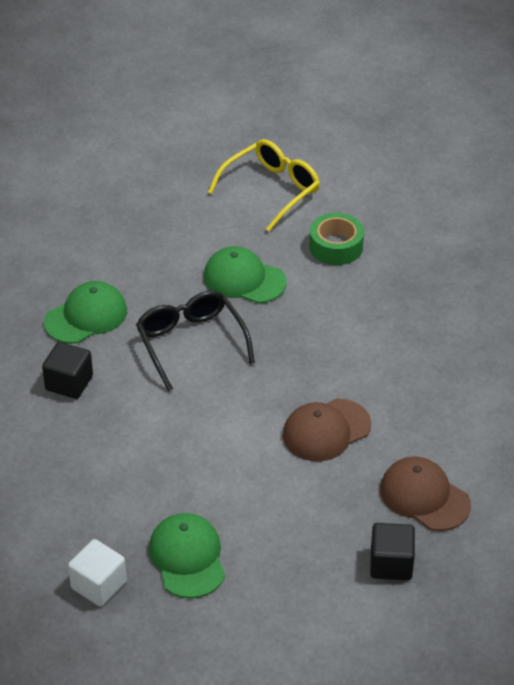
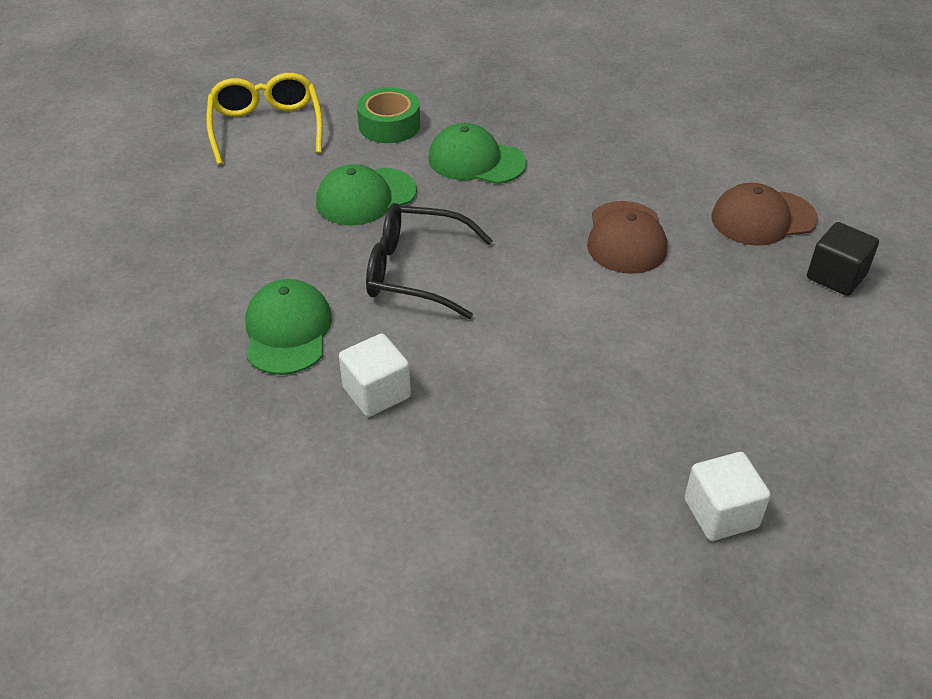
camera: 55 degrees left, 0 degrees up
black cube [42,342,93,399] -> white cube [339,333,411,417]
green cap [149,513,225,599] -> green cap moved to [429,123,527,184]

